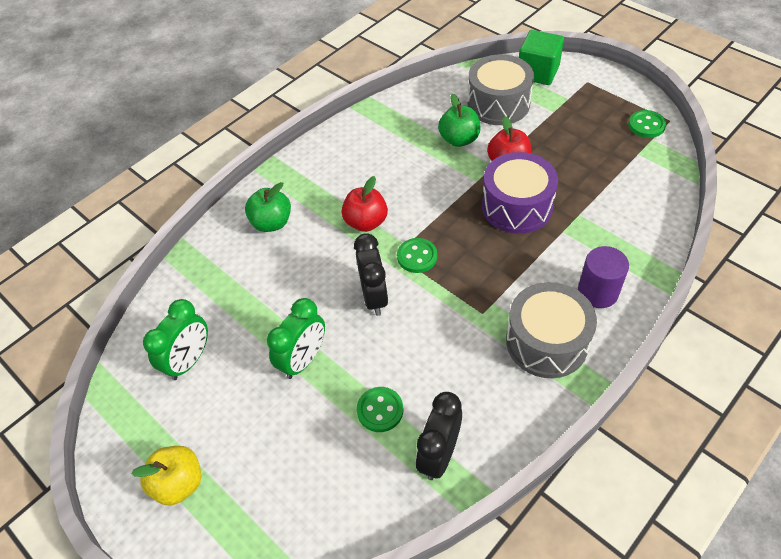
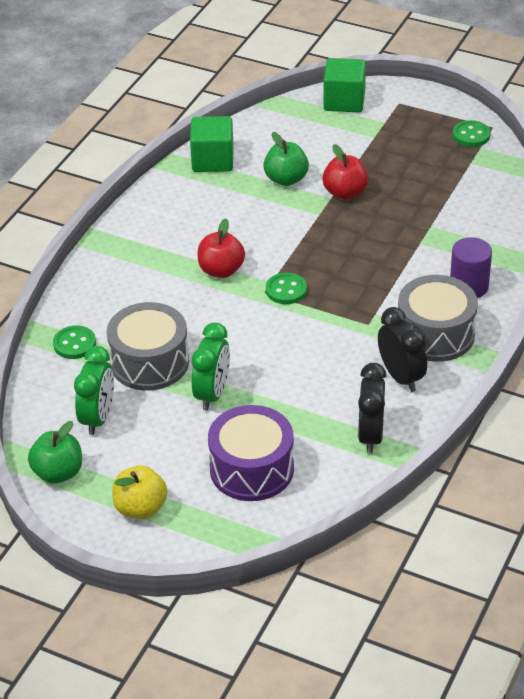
camera: 20 degrees left, 10 degrees down
green apple [245,182,291,232] -> green apple moved to [28,421,82,484]
black clock [354,233,388,316] -> black clock moved to [378,307,427,392]
green button [357,387,403,432] -> green button moved to [53,325,96,359]
grey drum [467,54,534,125] -> grey drum moved to [107,302,189,391]
purple drum [482,152,558,234] -> purple drum moved to [208,405,294,501]
none -> green cube [190,116,234,172]

